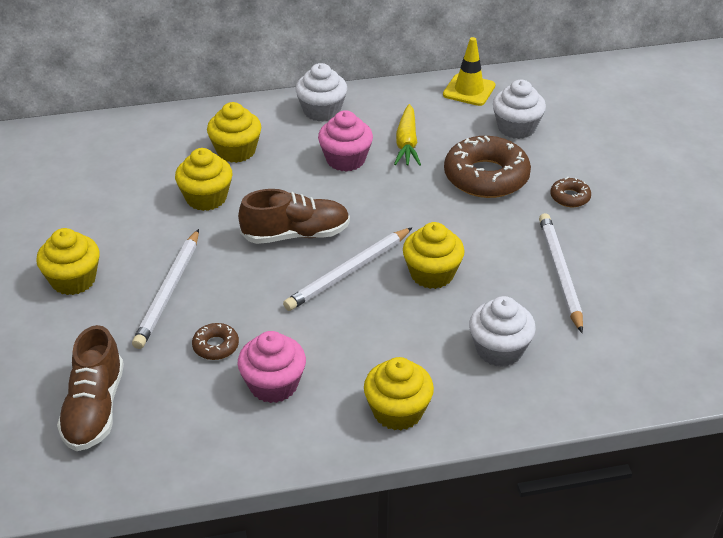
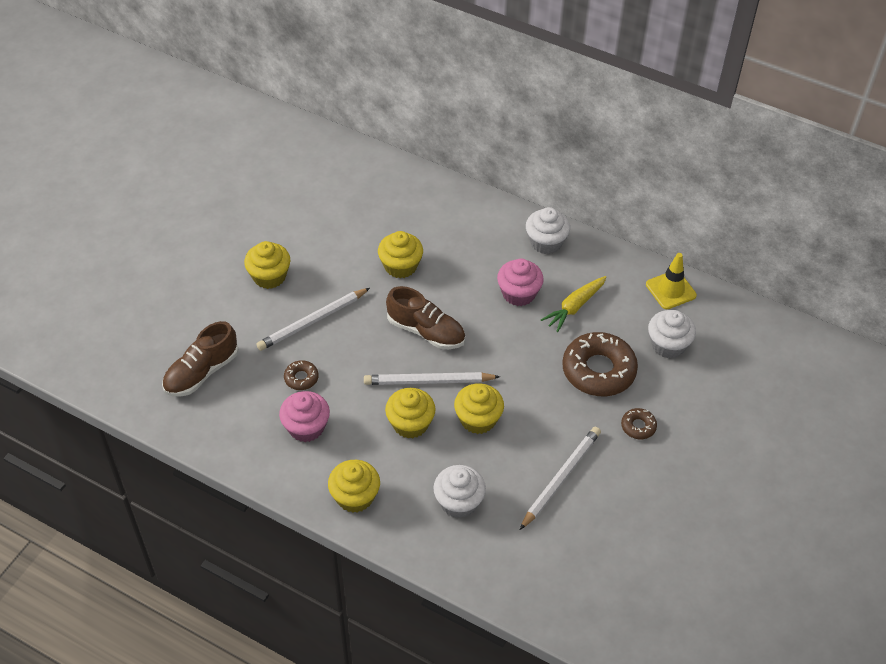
camera: 40 degrees right, 10 degrees up
yellow cupcake [207,102,261,163] -> yellow cupcake moved to [385,388,436,439]

